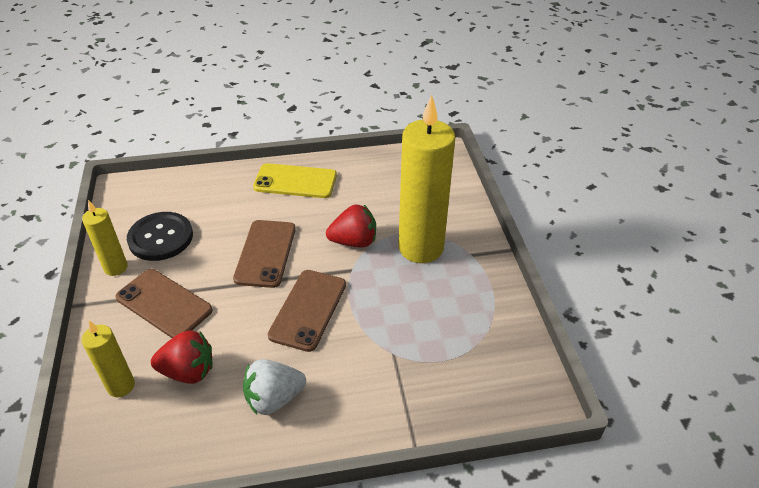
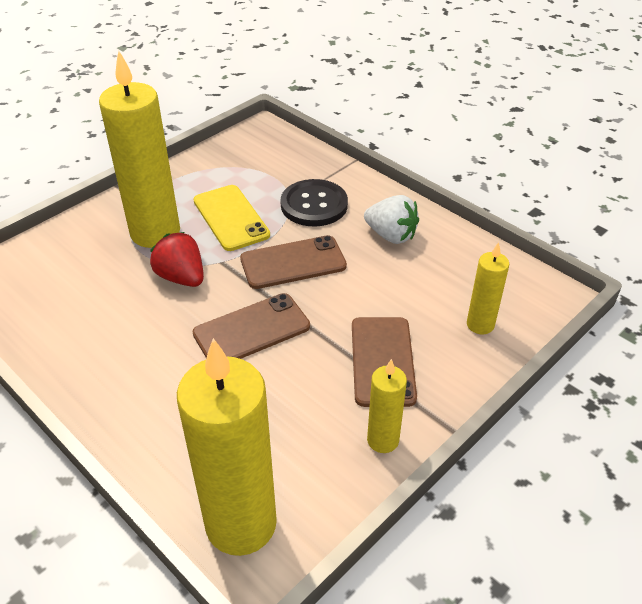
camera: 125 degrees left, 0 degrees up
black button [127,212,193,261] -> black button moved to [280,179,348,226]
red strawberry [151,330,213,384] -> none
yellow phone [253,163,337,198] -> yellow phone moved to [194,185,270,251]
none -> yellow candle [177,338,277,556]

